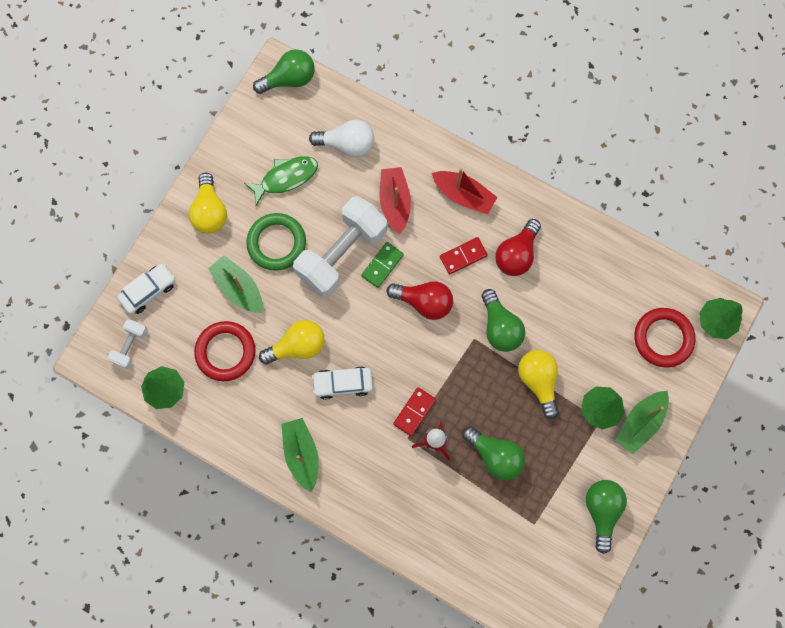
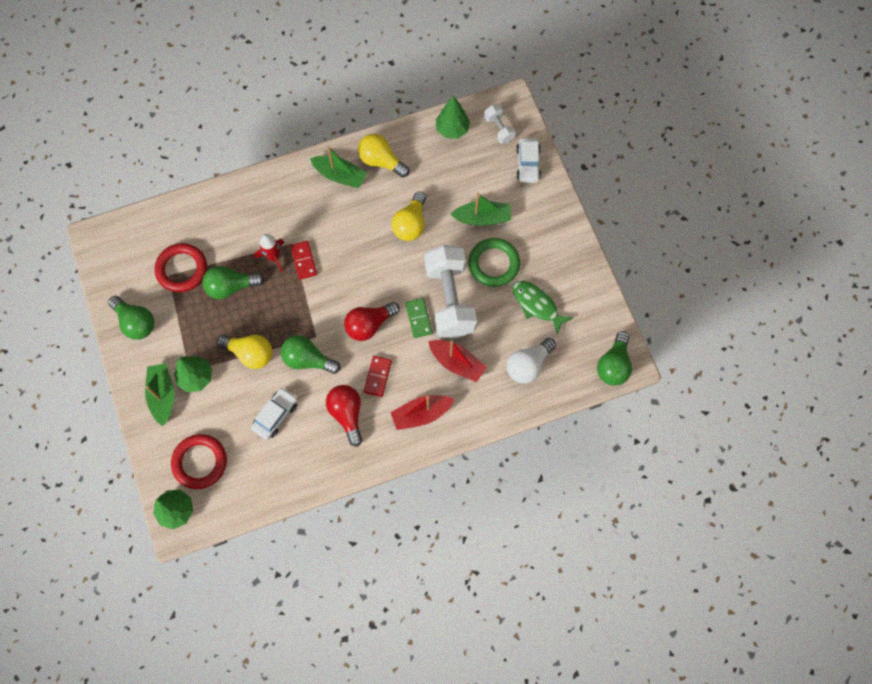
camera: 130 degrees right, 5 degrees down
yellow light bulb [189,172,227,234] -> yellow light bulb moved to [358,134,410,178]
red ring [194,321,256,381] -> red ring moved to [155,243,207,292]
green fish [244,156,318,206] -> green fish turned 120 degrees clockwise [513,281,573,335]
white car [312,366,373,400] -> white car moved to [251,387,298,440]

